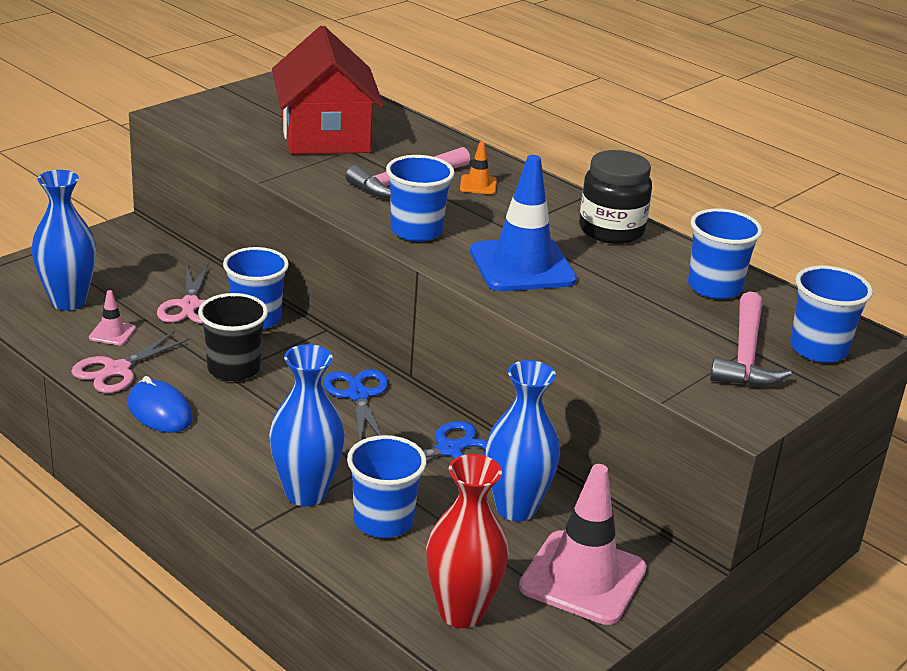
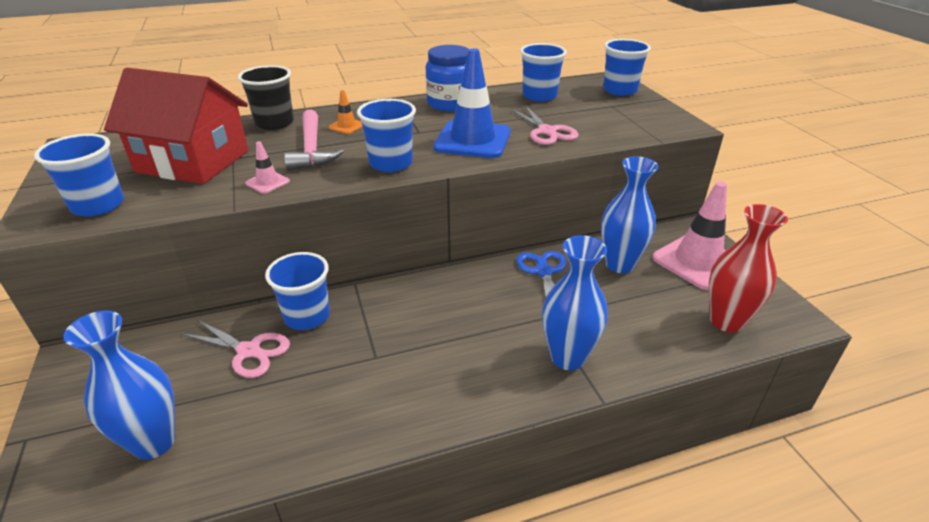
camera: 60 degrees left, 5 degrees up
pink scissors [71,331,191,393] -> pink scissors moved to [510,105,579,145]
pink traffic cone [89,290,136,345] -> pink traffic cone moved to [245,141,290,194]
blue mouse [127,376,193,433] -> none
black cup [198,293,268,381] -> black cup moved to [238,65,294,130]
blue scissors [323,369,388,441] -> none
blue cup [347,435,427,538] -> blue cup moved to [34,133,124,217]
black jar [579,150,652,244] -> blue jar [426,45,469,111]
pink hammer [710,291,792,386] -> none

